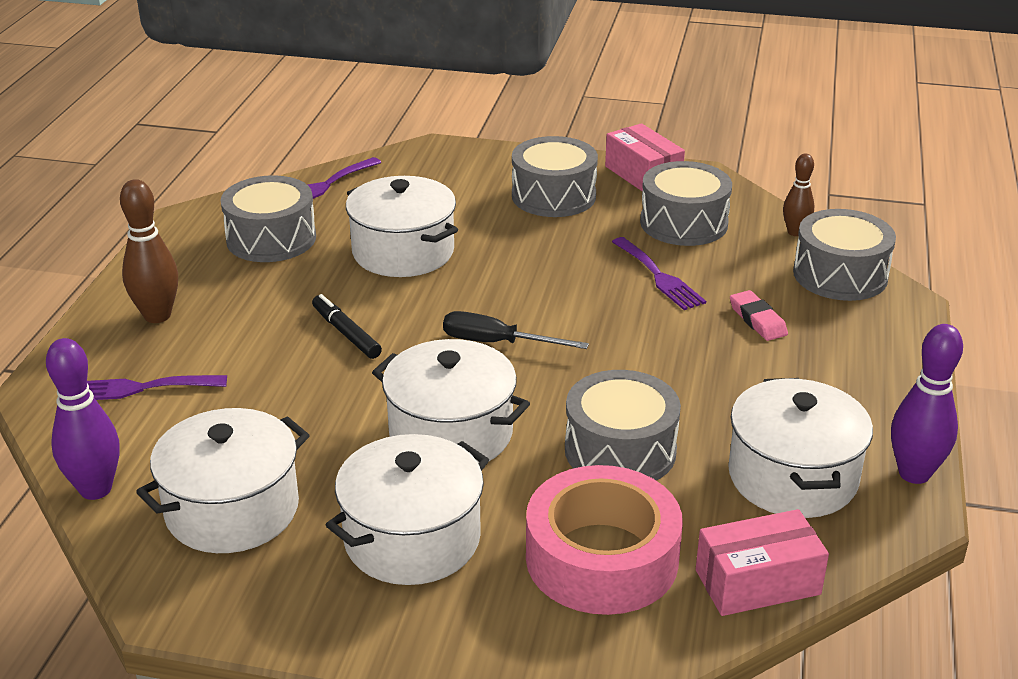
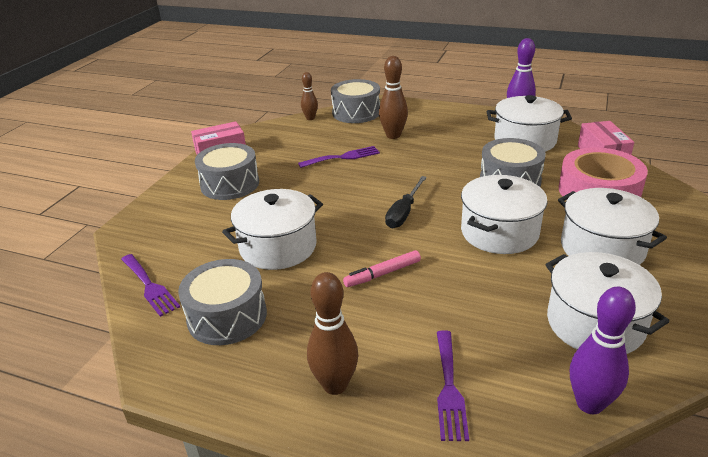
camera: 80 degrees left, 0 degrees up
black marker [312,294,382,359] -> pink marker [343,250,421,287]
grey drum [640,161,732,246] -> none
pink eraser [730,290,788,341] -> brown bowling pin [379,56,408,139]

